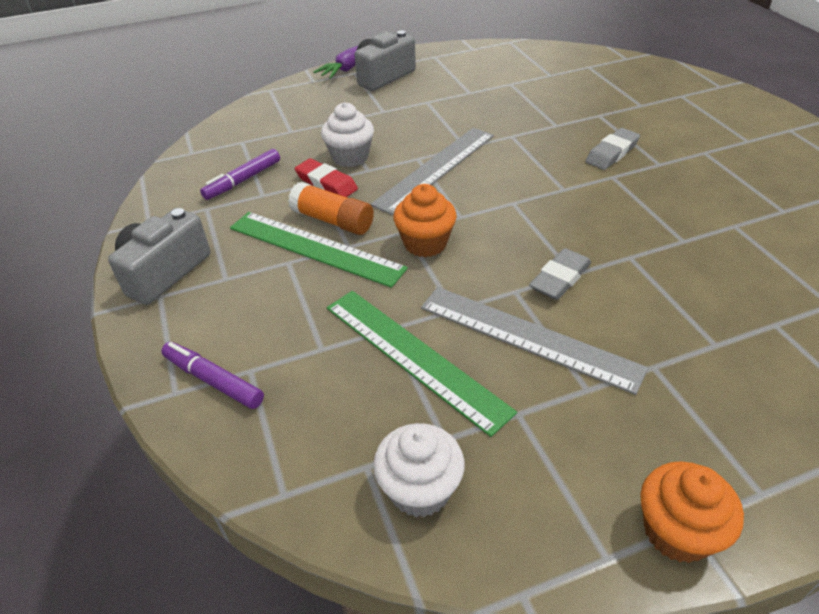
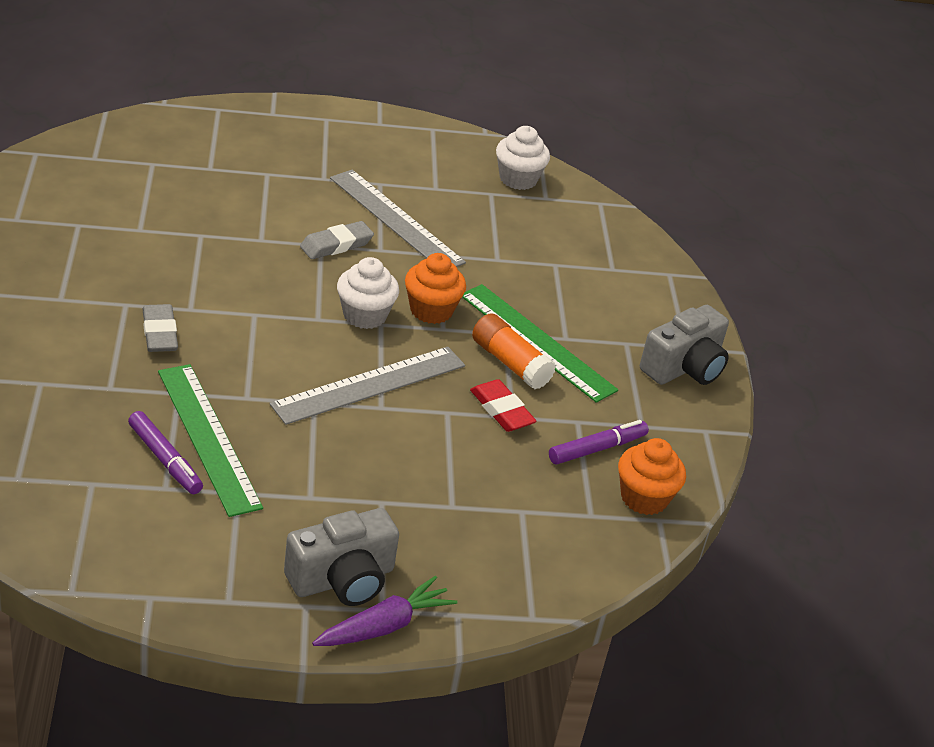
camera: 170 degrees left, 5 degrees down
purple marker [161,342,264,409] -> purple marker moved to [128,411,203,494]
white cupcake [321,102,374,167] -> white cupcake moved to [337,257,399,329]
green ruler [327,291,517,437] -> green ruler moved to [158,364,263,517]
grey eraser [586,128,640,170] -> grey eraser turned 75 degrees counterclockwise [142,304,178,352]
orange cupcake [640,461,744,563] -> orange cupcake moved to [618,438,686,515]

